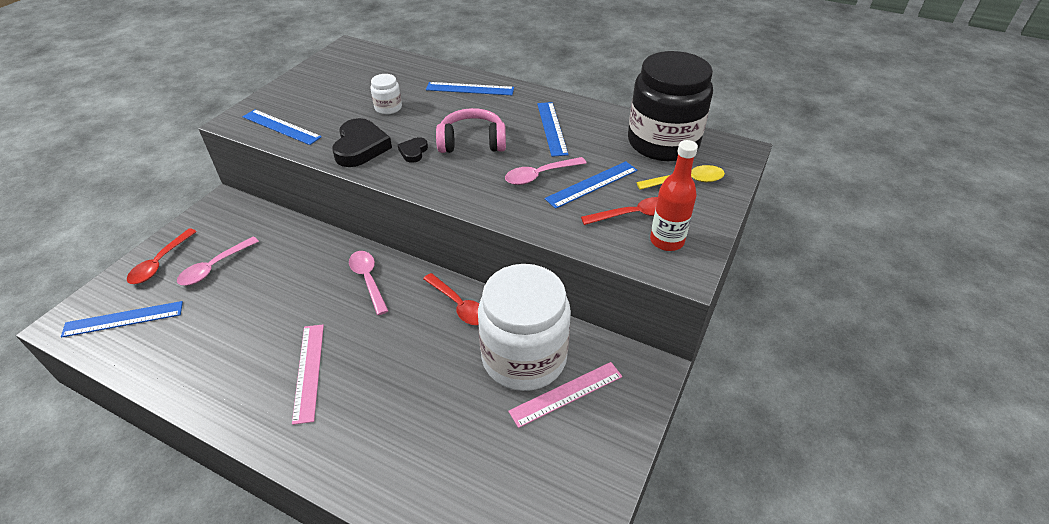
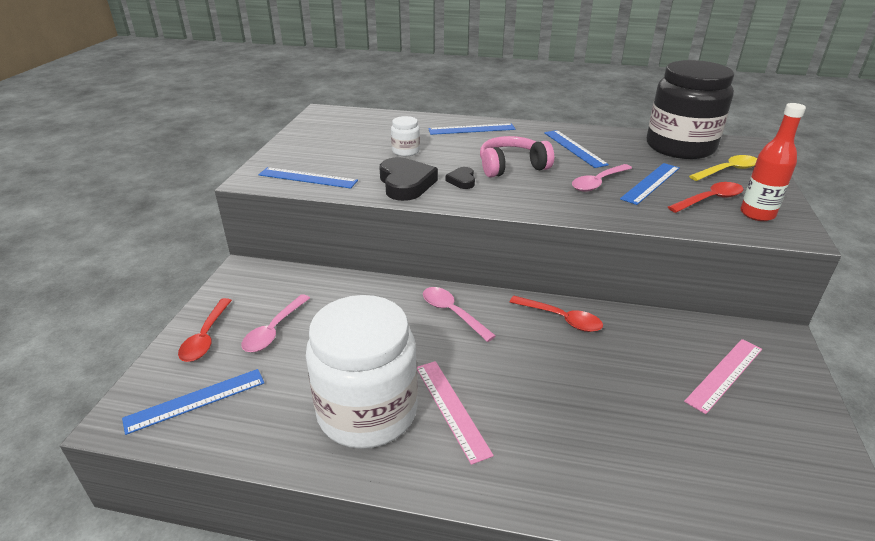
camera: 15 degrees left, 10 degrees down
white jar [478,264,571,391] -> white jar moved to [306,295,418,449]

